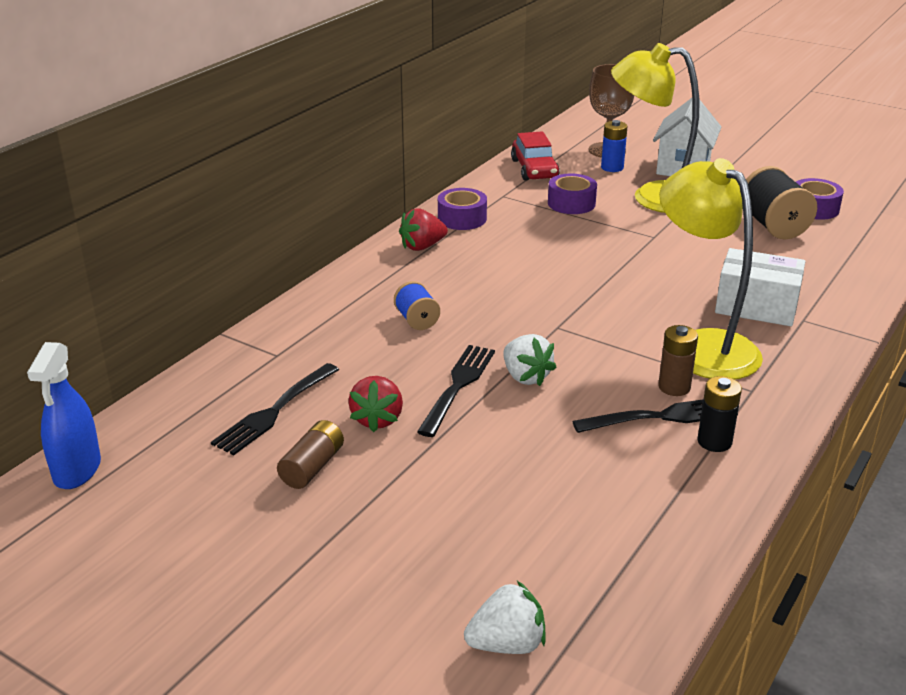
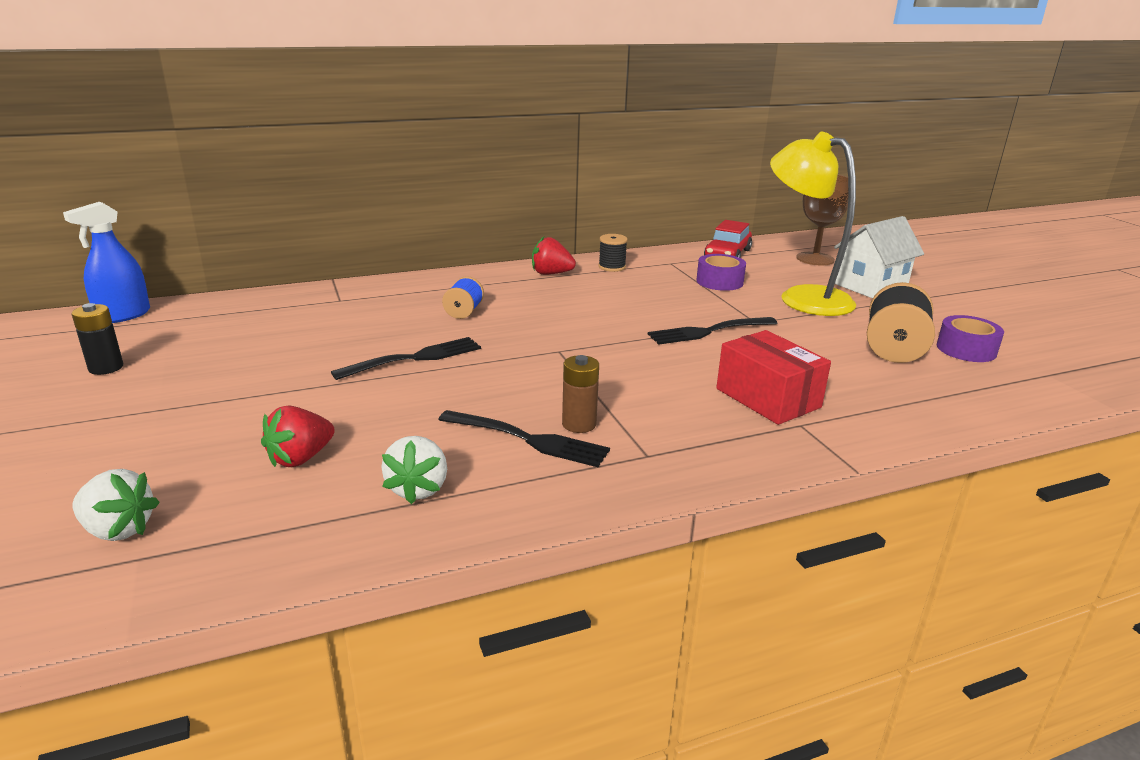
camera: 35 degrees right, 5 degrees down
black fork [211,363,339,455] -> black fork moved to [648,317,778,345]
brown battery [277,420,344,489] -> none
red strawberry [348,376,403,432] -> red strawberry moved to [261,406,335,467]
purple tape [438,188,487,230] -> black spool [598,234,628,272]
white strawberry [503,334,557,386] -> white strawberry moved to [381,436,447,504]
blue battery [601,120,627,172] -> none
yellow lamp [659,158,763,380] -> none
black battery [697,376,742,452] -> black battery moved to [72,303,123,375]
white box [715,248,805,326] -> red box [716,330,831,425]

